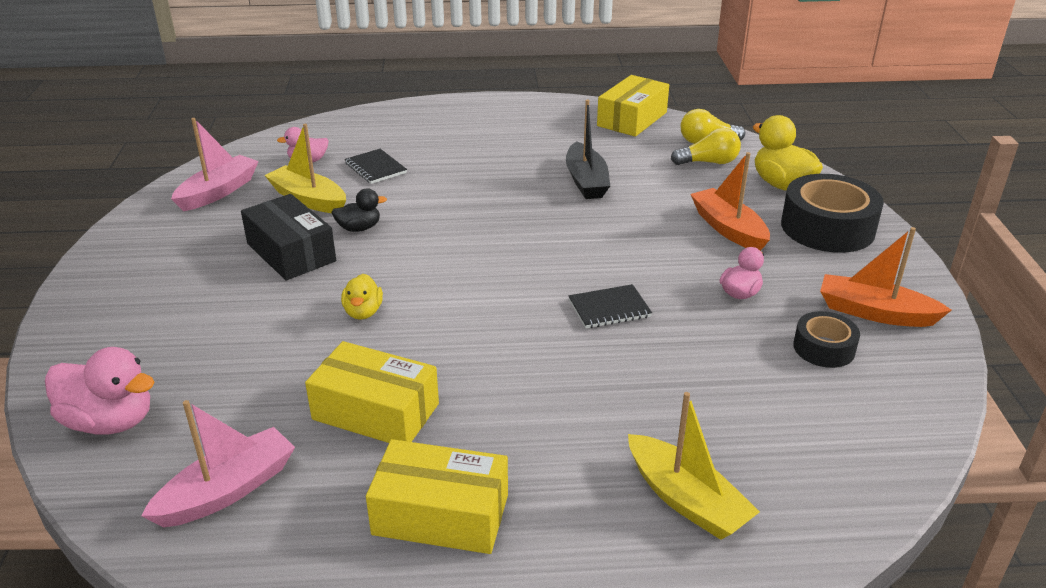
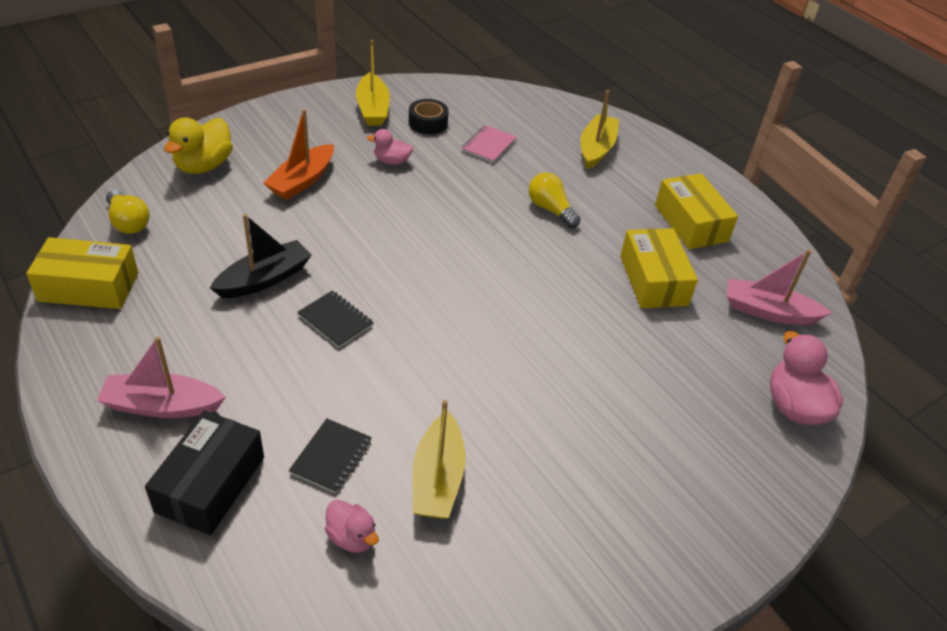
camera: 125 degrees left, 10 degrees up
pink boat [171,118,259,211] -> pink boat moved to [97,337,226,418]
black box [241,194,336,280] -> black box moved to [145,410,264,535]
black duck [331,188,387,232] -> none
yellow duck [341,273,383,320] -> none
black notebook [569,284,652,329] -> black notebook moved to [297,290,374,348]
yellow light bulb [671,128,741,165] -> yellow light bulb moved to [529,172,581,228]
black tape [781,174,884,253] -> none
orange boat [820,227,952,327] -> yellow boat [356,40,390,126]
none -> pink notebook [462,125,517,163]

